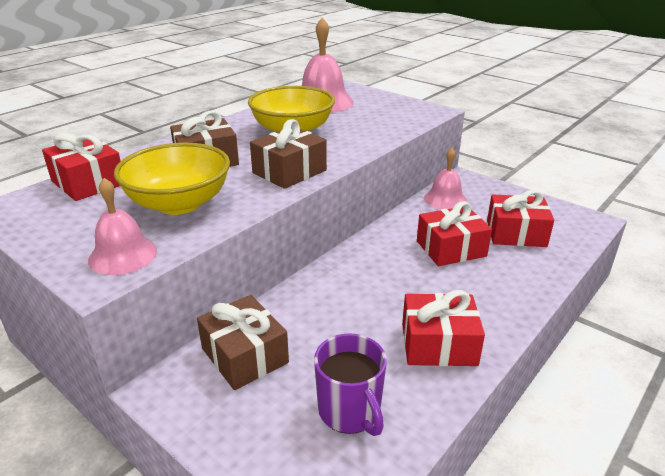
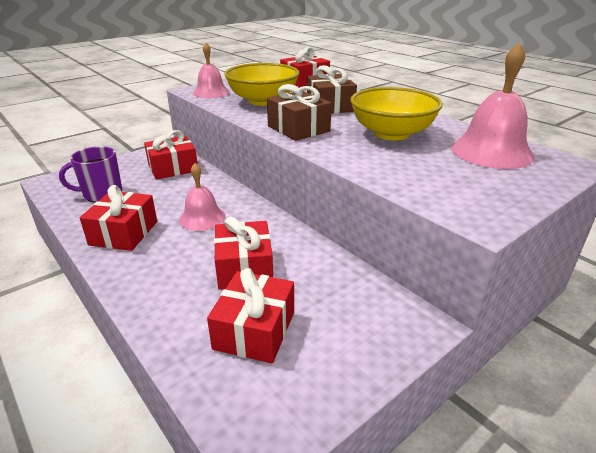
camera: 100 degrees right, 0 degrees up
brown gift [197,295,289,390] -> red gift [144,130,198,180]
pink bell [424,148,467,209] -> pink bell moved to [179,163,226,231]

